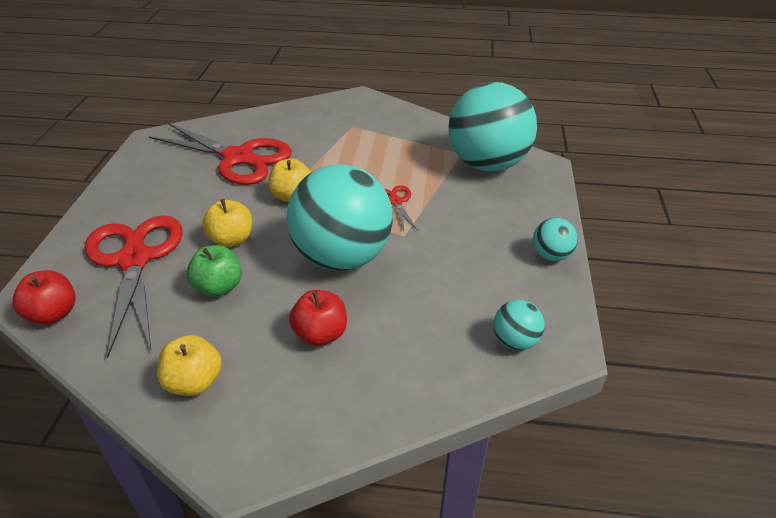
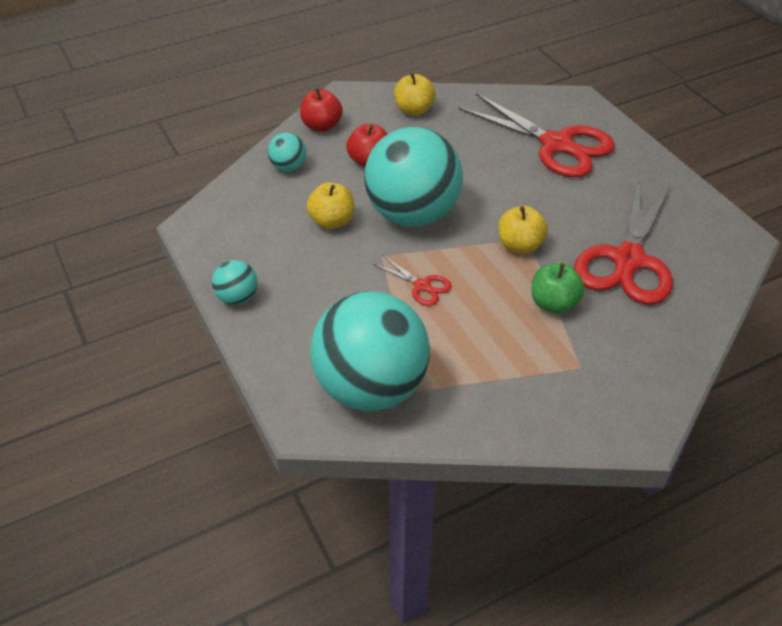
camera: 145 degrees right, 5 degrees up
red apple [12,270,76,325] -> red apple moved to [300,88,343,132]
red scissors [148,122,292,185] -> red scissors turned 60 degrees counterclockwise [574,179,673,305]
green apple [186,245,242,297] -> green apple moved to [531,263,585,314]
yellow apple [202,199,252,247] -> yellow apple moved to [307,182,354,229]
turquoise ball [493,300,545,350] -> turquoise ball moved to [267,132,306,172]

